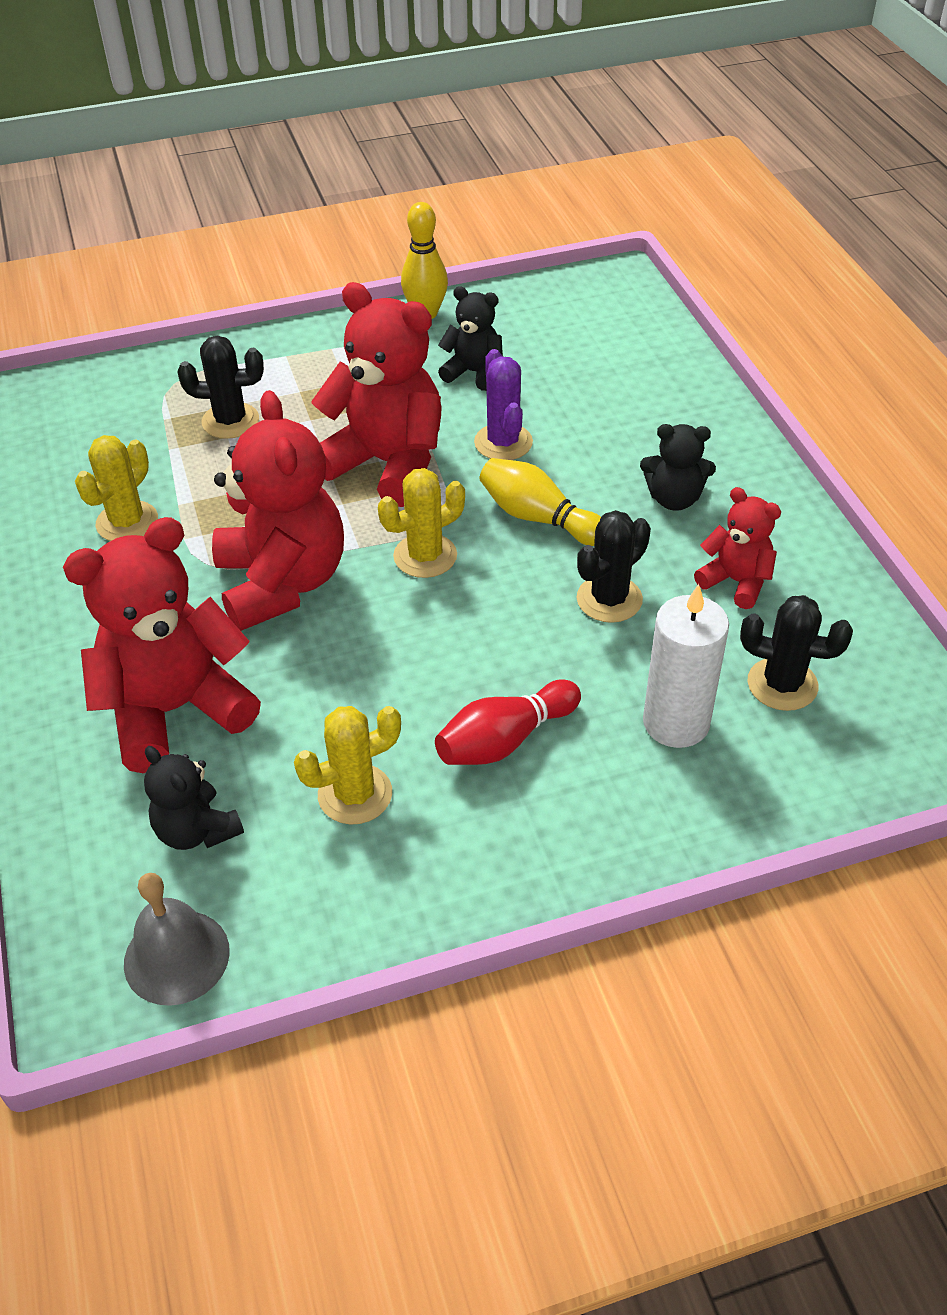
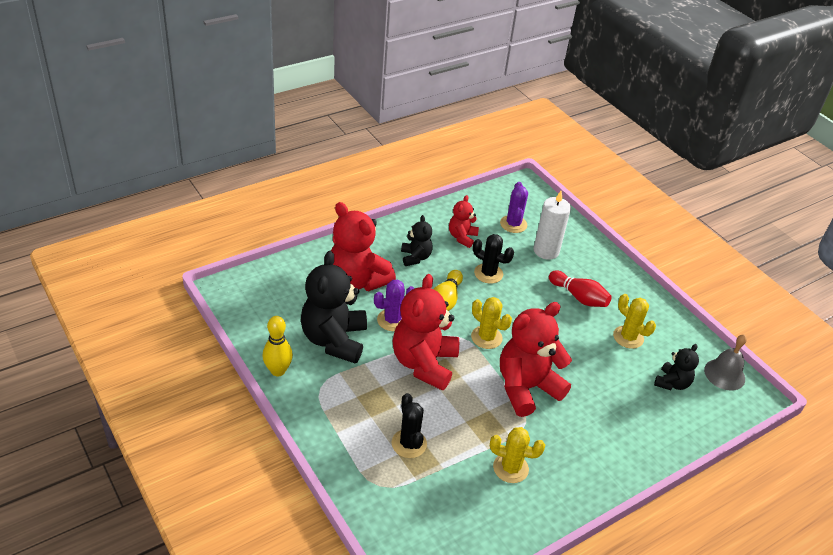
camera: 110 degrees left, 5 degrees down
red teddy bear [63,517,261,773] -> red teddy bear moved to [331,202,396,291]
black teddy bear [438,286,503,391] -> black teddy bear [301,251,367,364], size x1.93
black cactus [740,595,853,711] -> purple cactus [500,182,528,233]

